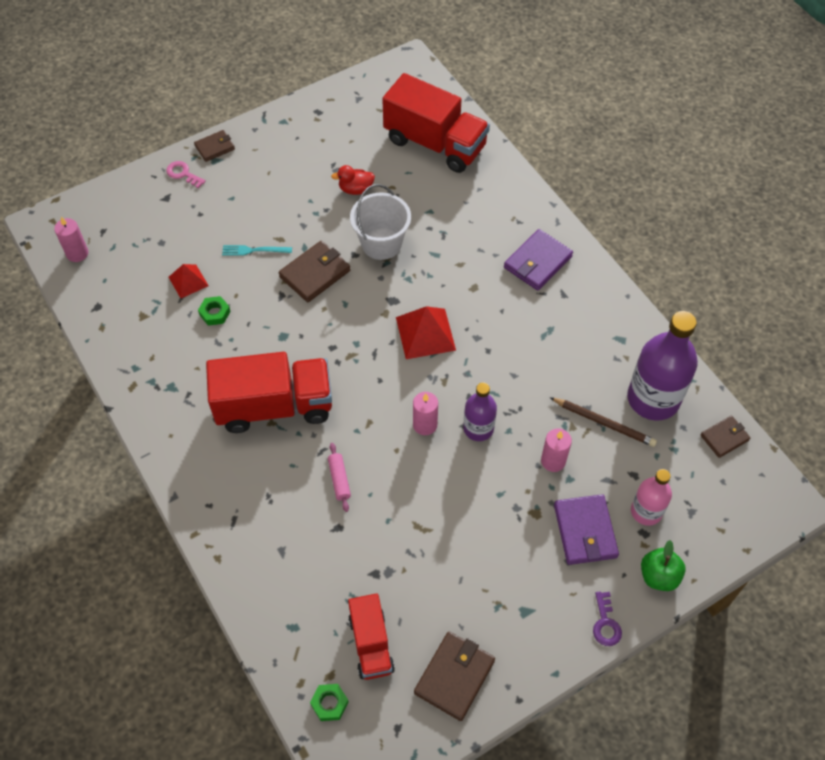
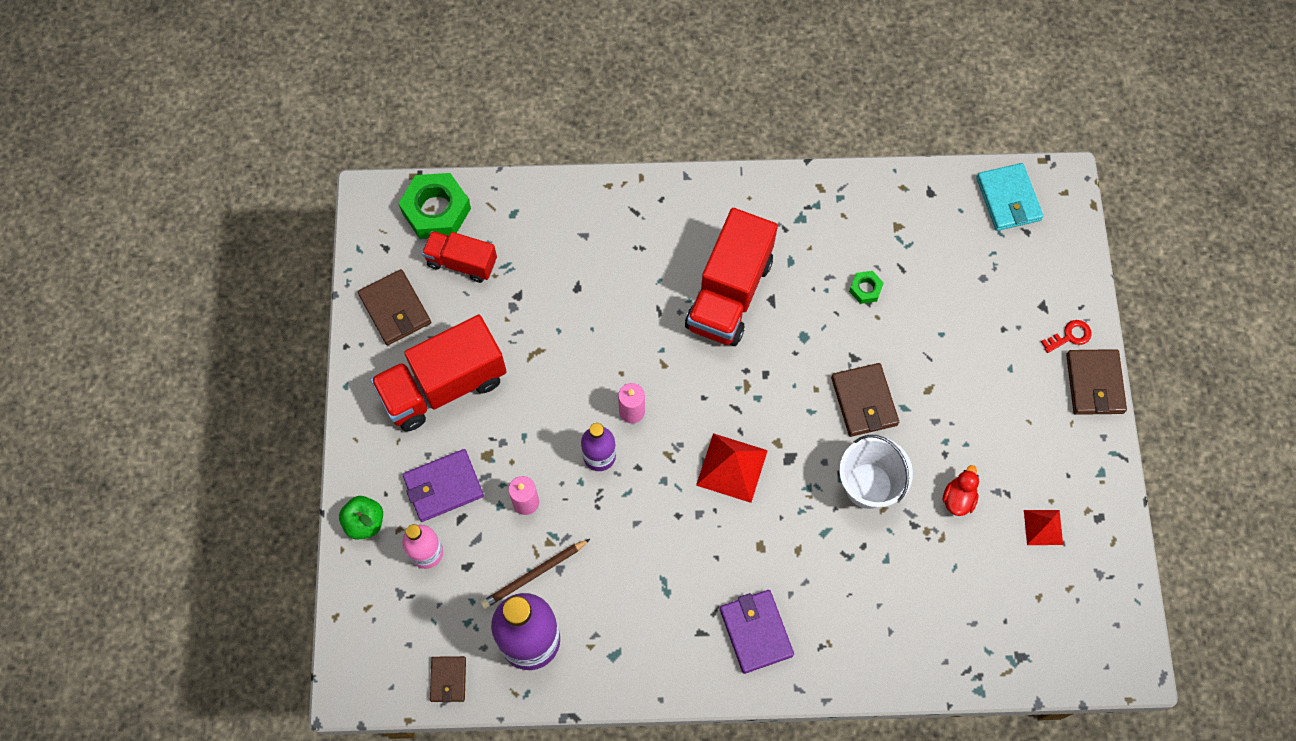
camera: 120 degrees right, 10 degrees up
pink candle [54,217,88,262] -> turquoise wallet [976,163,1043,231]
pink key [166,161,206,188] -> red key [1041,320,1092,353]
red pyramid [169,264,209,298] -> red pyramid moved to [1024,510,1063,545]
brown wallet [194,130,235,162] -> brown wallet [1066,349,1127,415], size x1.61
turquoise fork [222,245,292,256] -> none
green nut [310,684,349,721] -> green nut [398,173,471,239], size x2.09
pink rolling pin [328,443,351,512] -> none
red truck [382,73,490,173] -> red truck moved to [370,315,507,431]
purple wallet [554,494,619,565] -> purple wallet turned 45 degrees counterclockwise [403,449,484,522]
purple key [593,591,622,646] -> none

